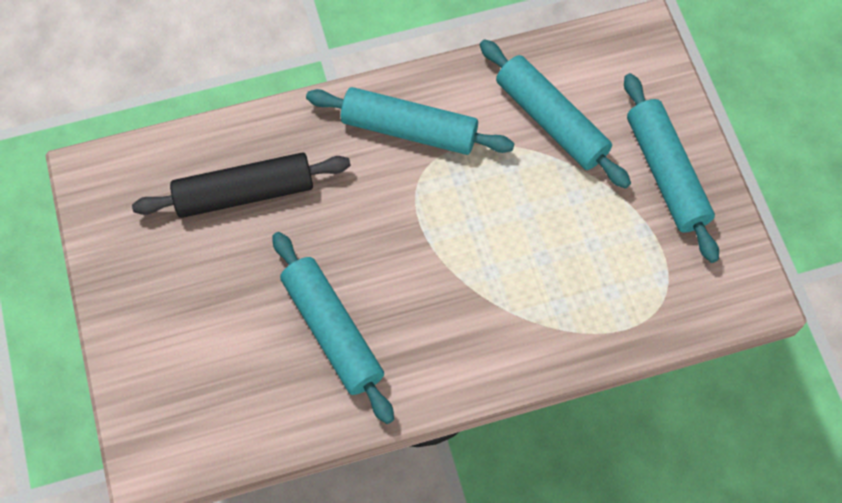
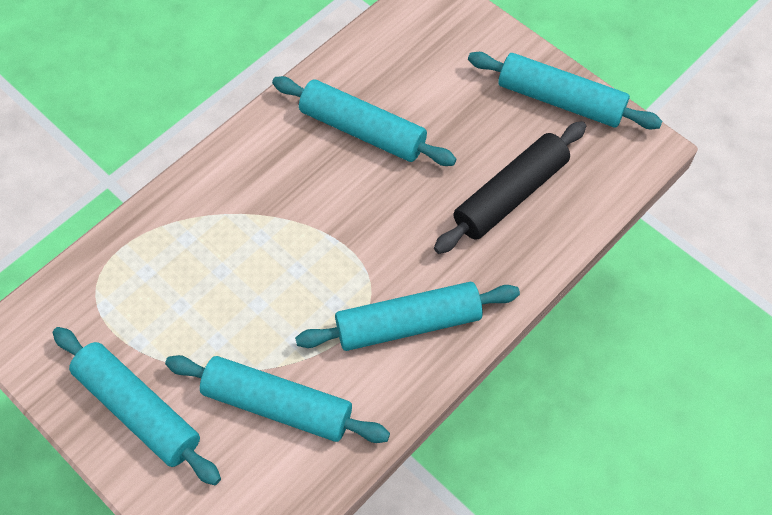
camera: 150 degrees right, 5 degrees down
none -> turquoise rolling pin [468,52,662,129]

